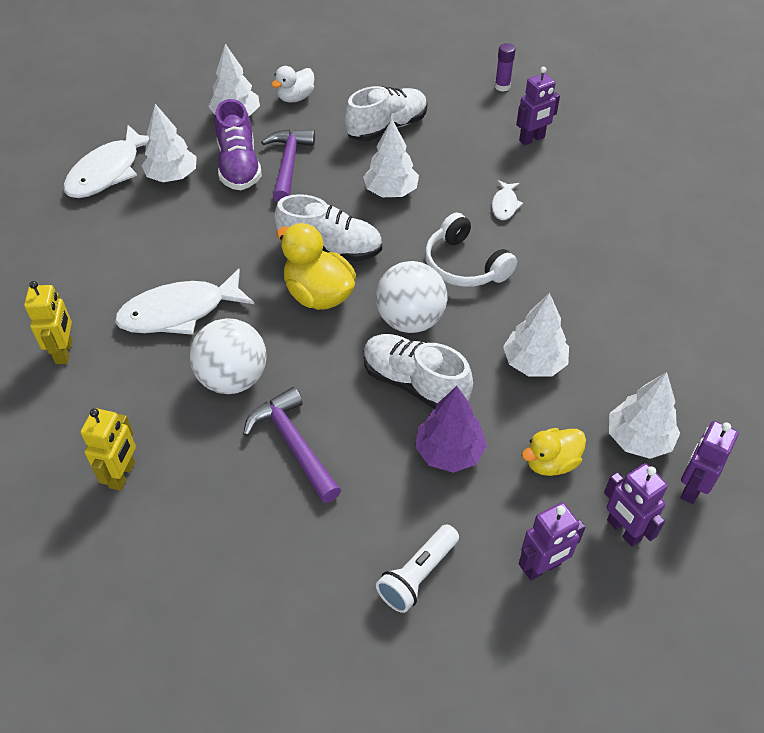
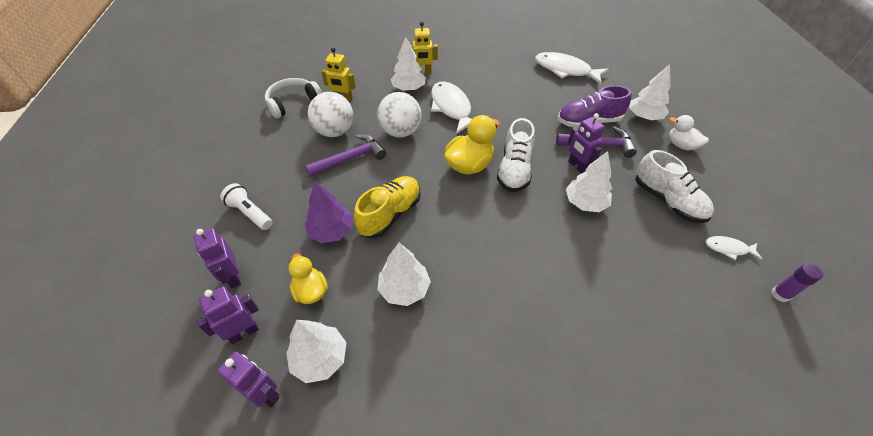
camera: 90 degrees right, 0 degrees up
white tree [142,104,197,182] -> white tree moved to [391,37,426,91]
white shoe [364,334,473,409] -> yellow shoe [354,176,421,238]
white ball [376,261,447,333] -> white ball moved to [308,92,353,137]
white headphones [425,212,517,287] -> white headphones moved to [265,78,322,118]
white fish [492,180,523,220] -> white fish moved to [706,236,762,260]
purple robot [516,67,560,145] -> purple robot moved to [568,113,605,173]

